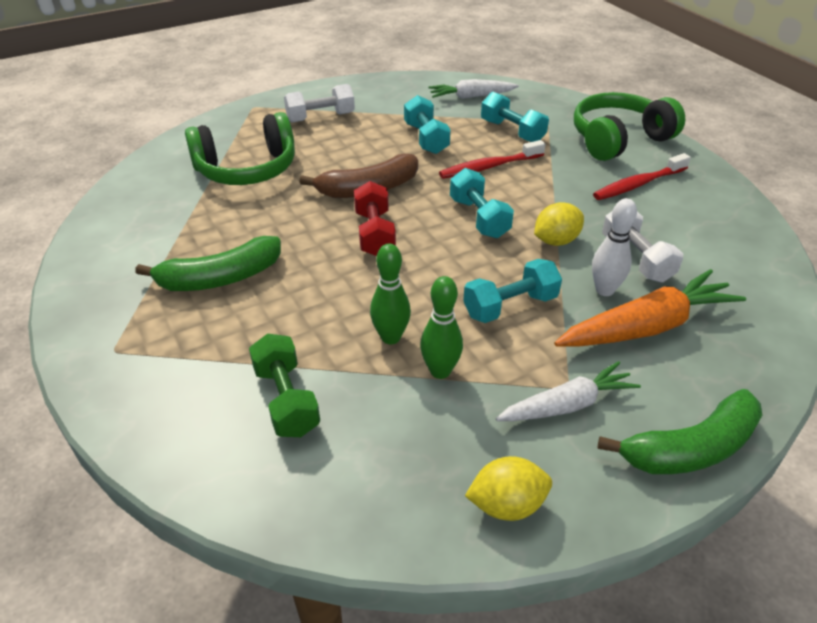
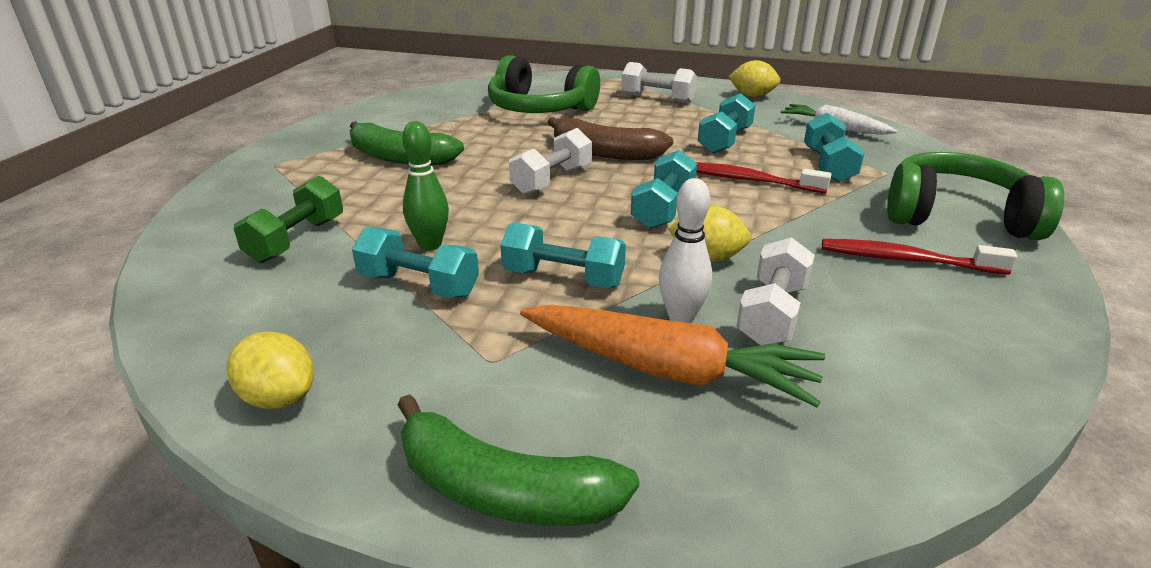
camera: 45 degrees right, 10 degrees down
red dumbbell [354,181,396,256] -> white dumbbell [509,128,592,195]
green bowling pin [420,276,463,379] -> turquoise dumbbell [352,227,479,298]
white carrot [496,361,641,421] -> none
none -> yellow lemon [728,60,780,97]

